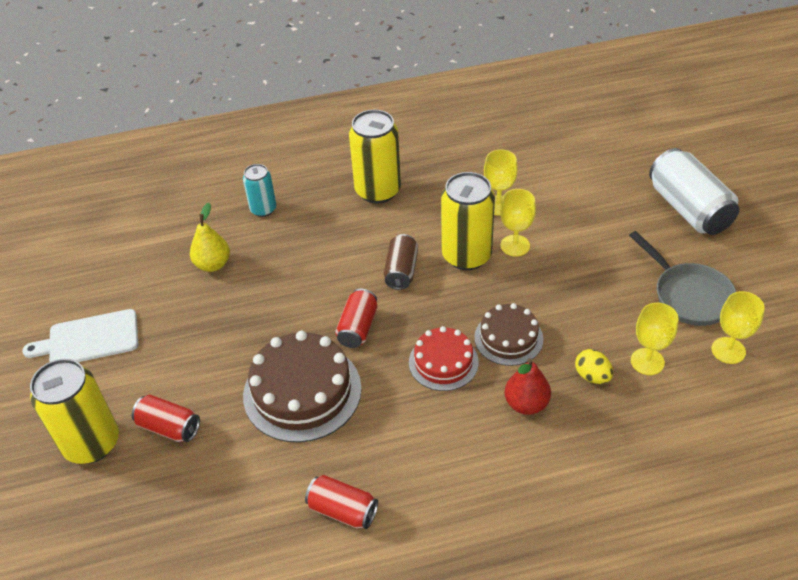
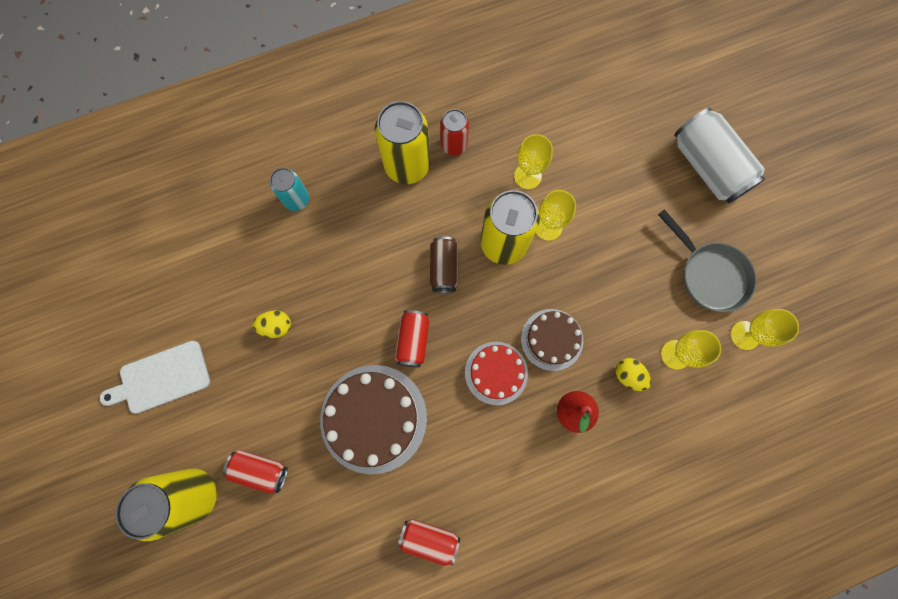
camera: 10 degrees left, 30 degrees up
yellow pear [190,203,230,272] -> none
none -> yellow egg [253,310,291,338]
none -> red can [440,109,469,155]

